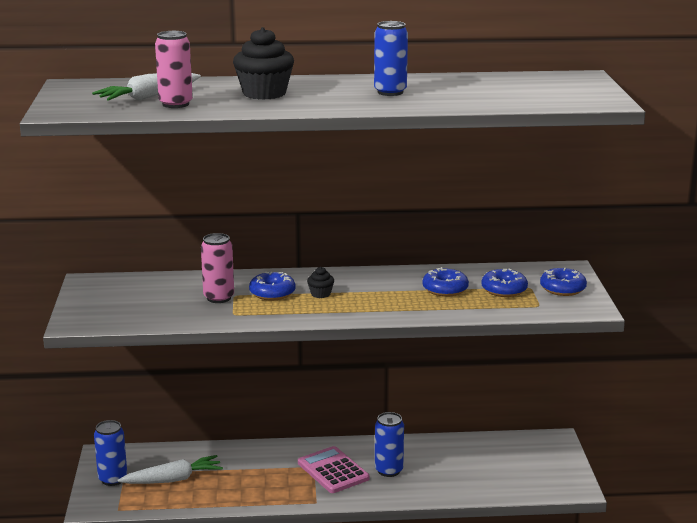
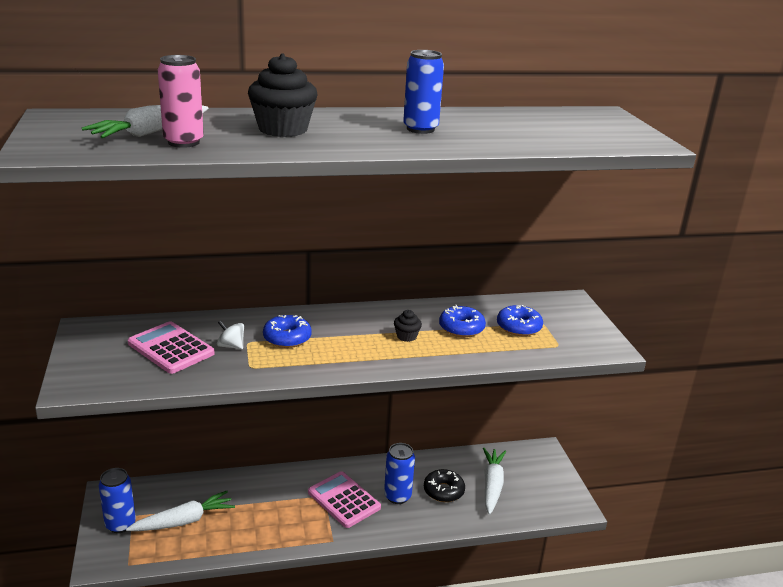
camera: 10 degrees left, 5 degrees up
pink can [201,233,234,303] -> white spinning top [217,320,244,349]
black cupcake [307,267,334,298] -> black cupcake moved to [394,310,422,342]
blue donut [540,268,587,296] -> none
none -> pink calculator [128,321,215,374]
none -> black donut [424,469,465,502]
none -> white carrot [483,447,506,515]

